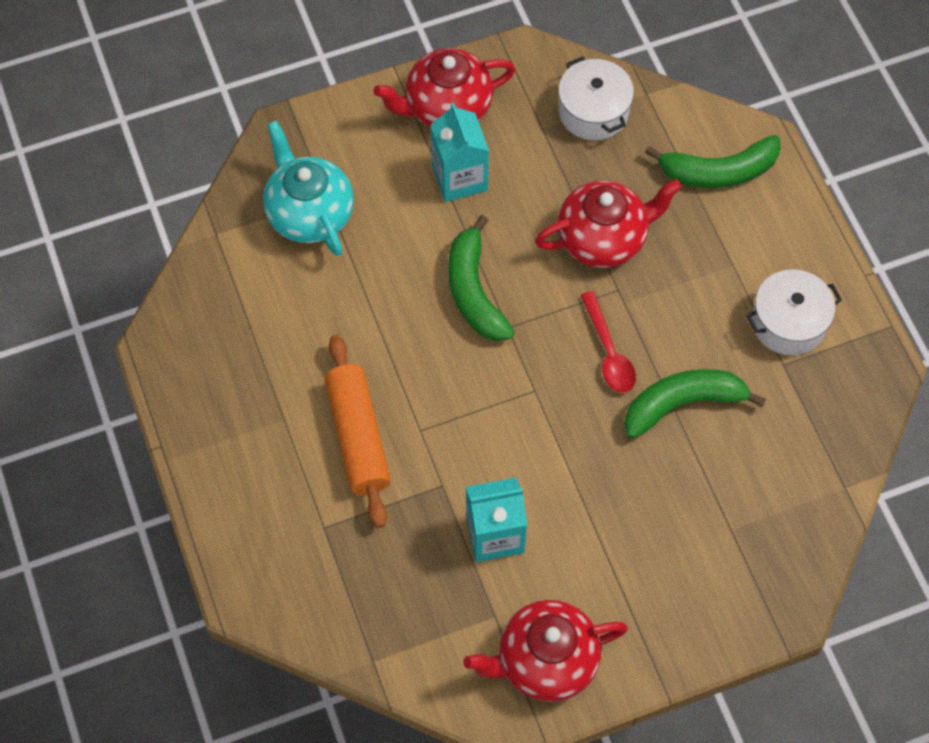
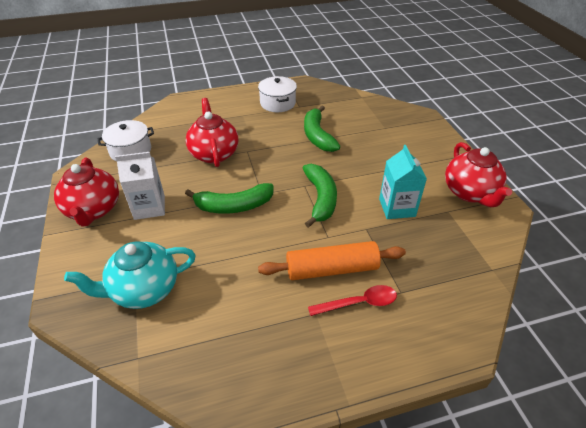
camera: 85 degrees left, 20 degrees down
turquoise carton [430,103,489,202] -> white carton [115,152,165,220]
red spoon [581,291,636,393] -> red spoon moved to [308,285,397,316]
green banana [645,135,781,188] -> green banana moved to [303,164,337,228]

